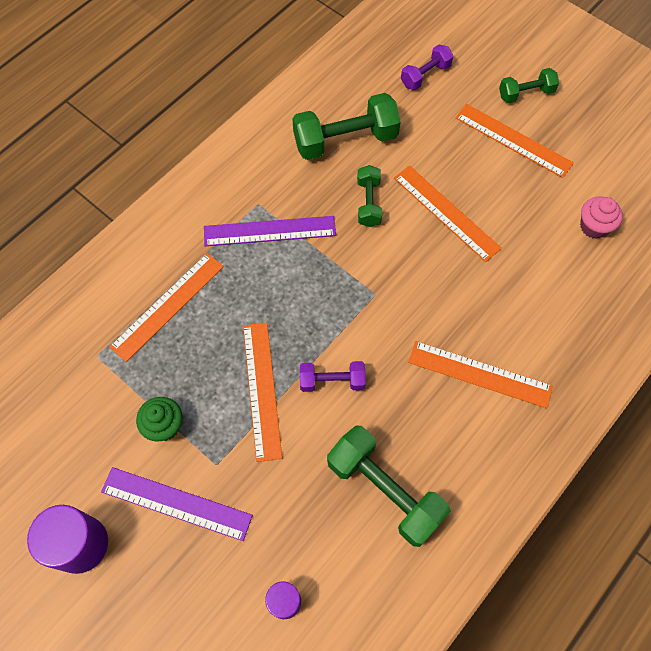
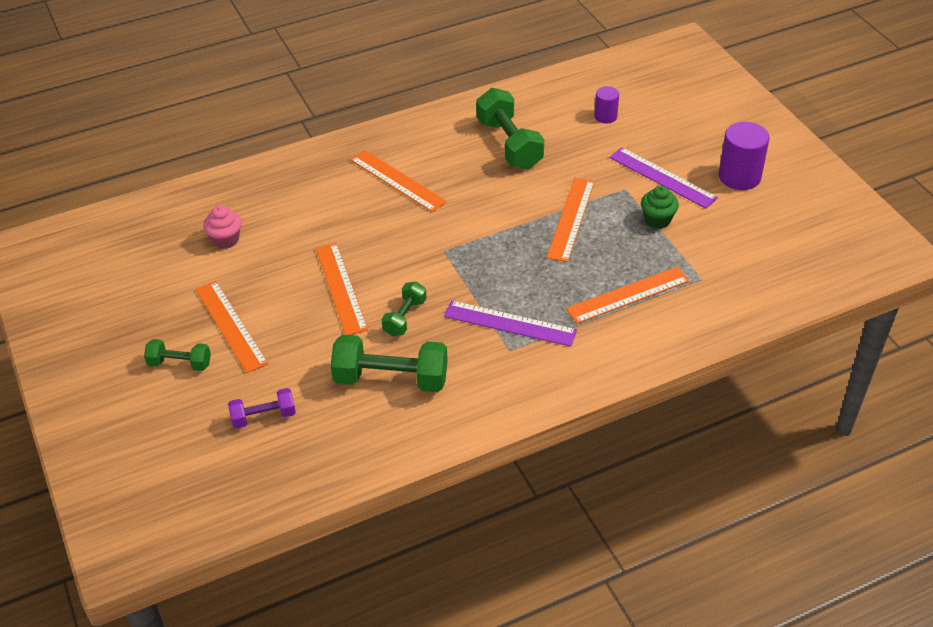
camera: 155 degrees left, 20 degrees down
purple dumbbell [300,361,366,392] -> none

